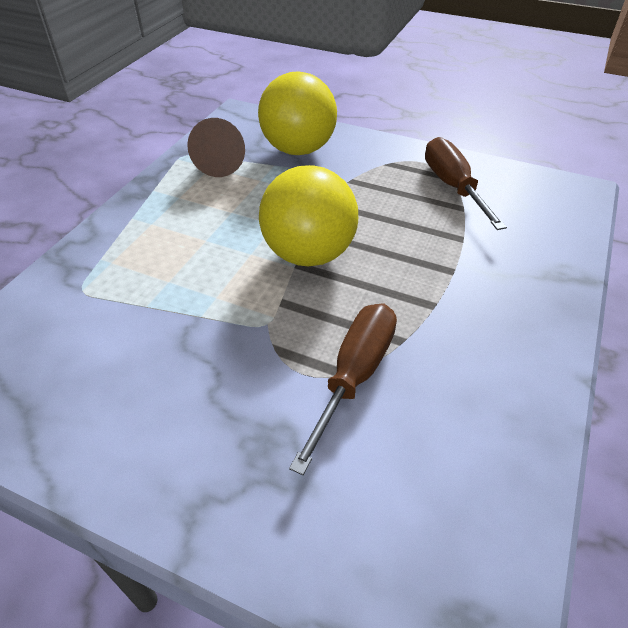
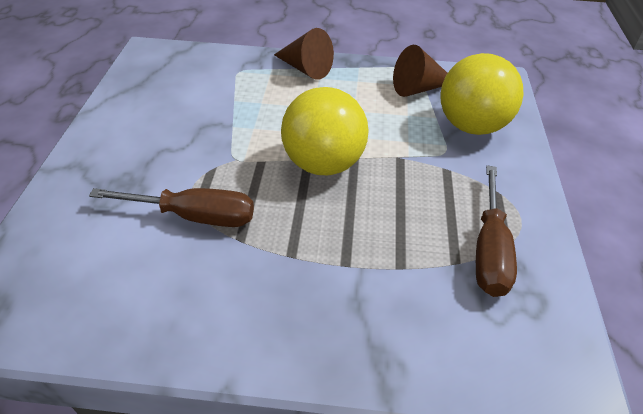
camera: 70 degrees right, 0 degrees up
brown screwdriver [425,137,507,230] -> brown screwdriver turned 135 degrees clockwise [476,166,517,297]
none -> brown cone [274,28,334,80]

